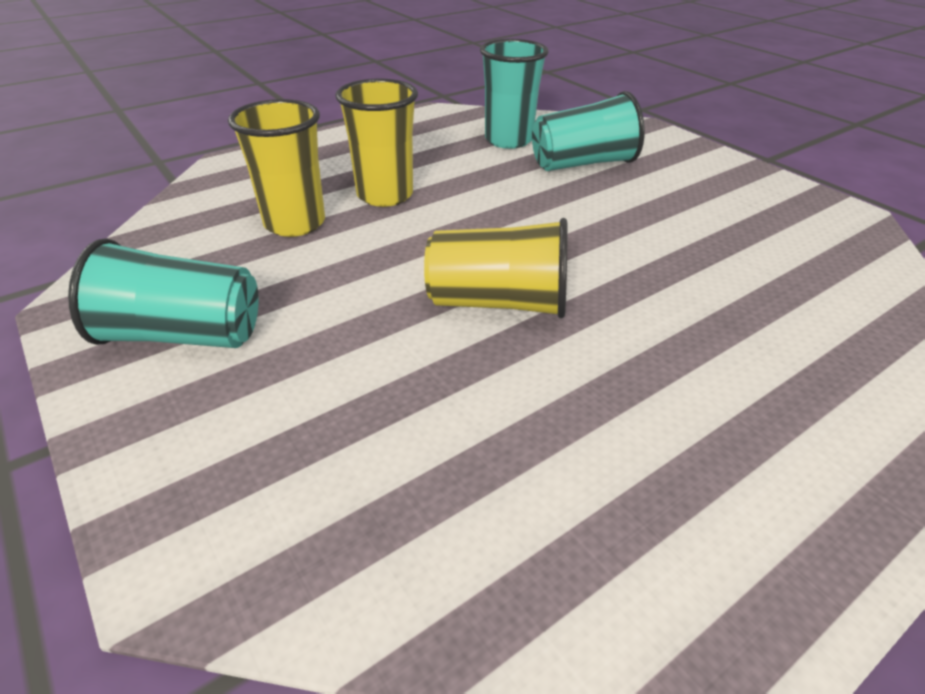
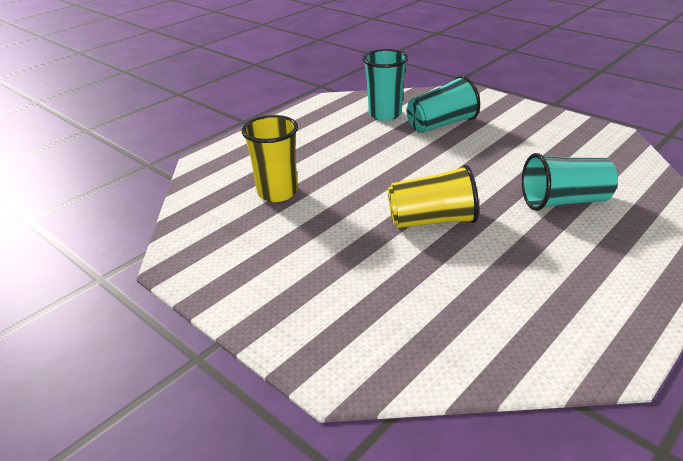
camera: 10 degrees left, 5 degrees down
turquoise cup [68,238,259,348] -> turquoise cup moved to [522,153,618,211]
yellow cup [335,79,418,207] -> none

